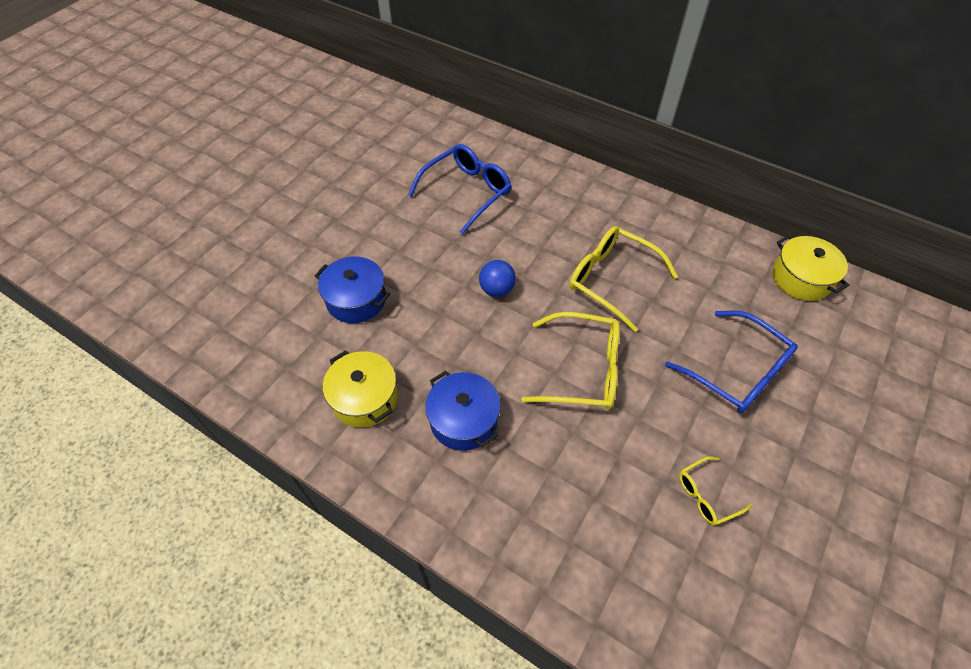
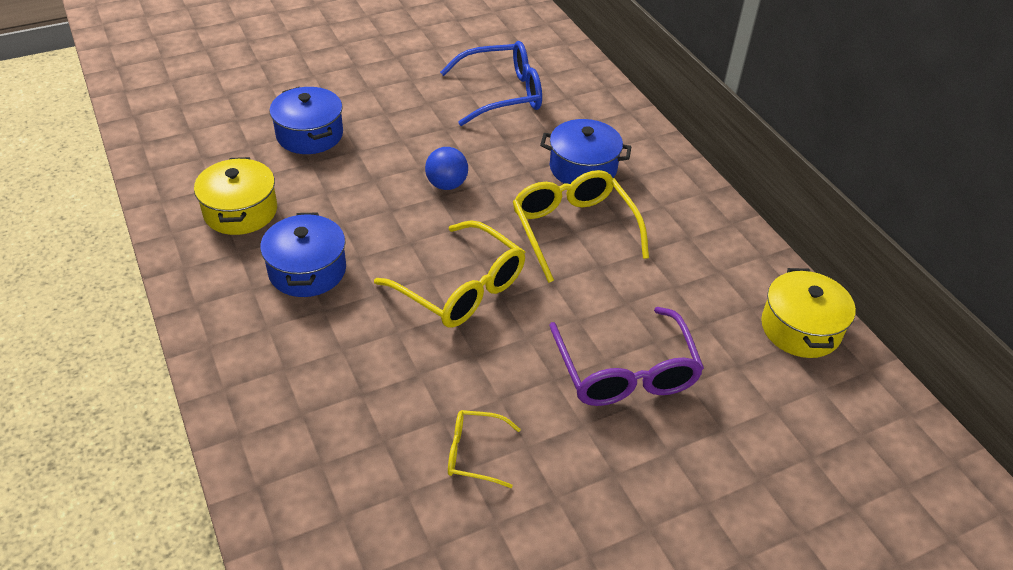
camera: 30 degrees right, 10 degrees down
blue glasses [665,310,798,413] -> purple glasses [549,307,704,406]
none -> blue pot [540,119,631,184]

